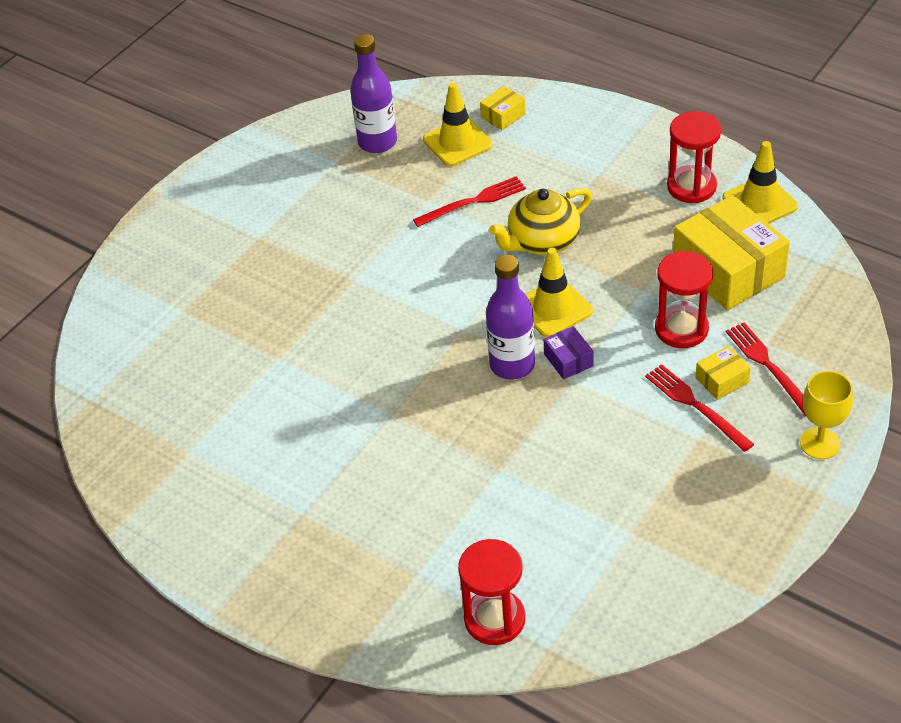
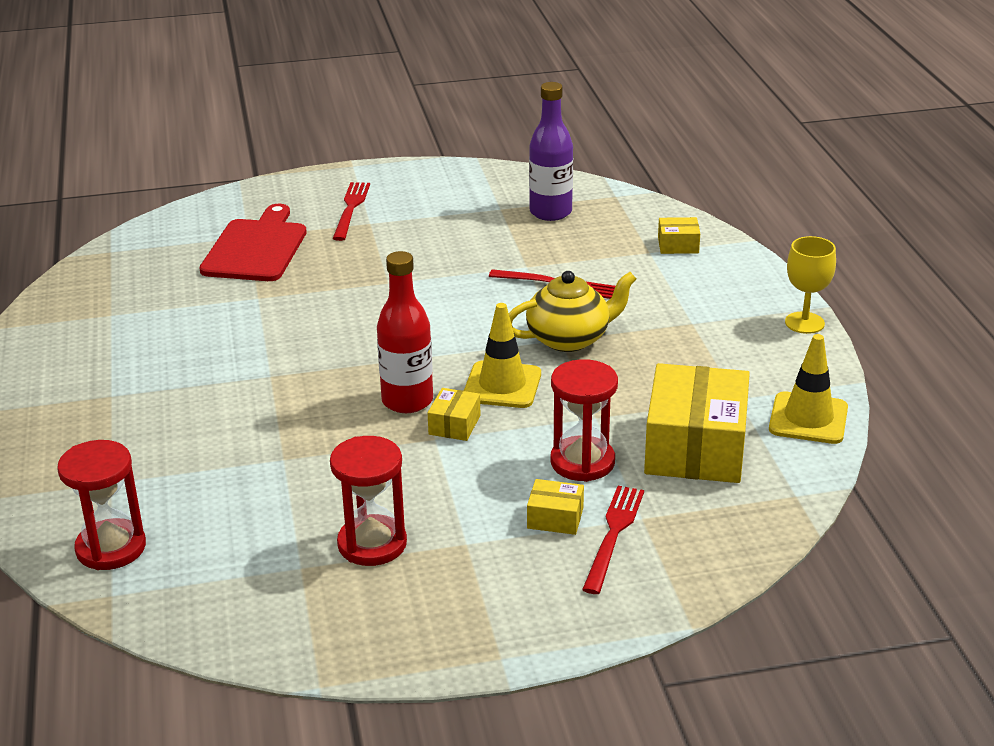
camera: 40 degrees right, 15 degrees down
yellow traffic cone [423,83,492,166] -> none
purple bottle [486,255,535,380] -> red bottle [377,251,433,413]
yellow teapot [489,188,592,255] -> yellow teapot turned 150 degrees clockwise [509,271,636,352]
purple box [544,326,594,379] -> yellow box [428,388,481,441]
red fork [645,364,754,452] -> red fork moved to [333,182,370,241]
red hourglass [667,111,721,203] -> red hourglass moved to [330,436,407,566]
yellow goblet [800,371,853,459] -> yellow goblet moved to [785,236,836,334]
none -> red cutting board [199,204,307,281]

